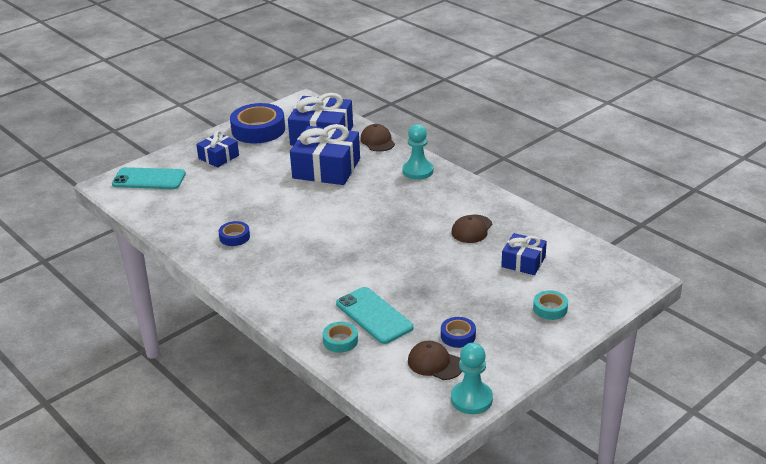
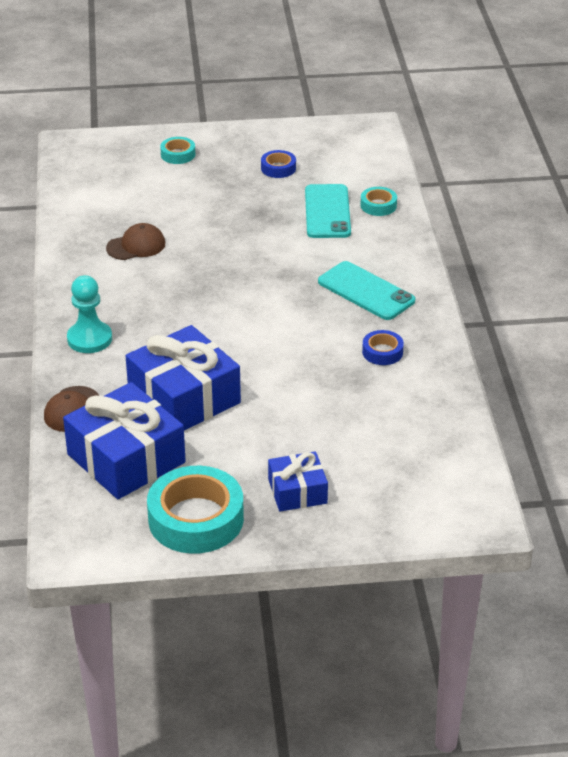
camera: 145 degrees left, 5 degrees up
turquoise phone [112,167,186,189] -> turquoise phone moved to [318,261,415,320]
blue tape [230,103,285,143] -> turquoise tape [147,466,244,554]
brown cap [408,341,462,380] -> none
turquoise pawn [451,343,493,414] -> none
blue gift [501,233,547,275] -> none

